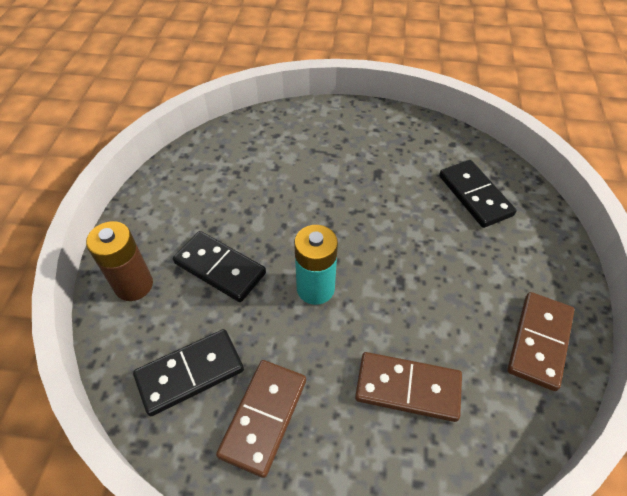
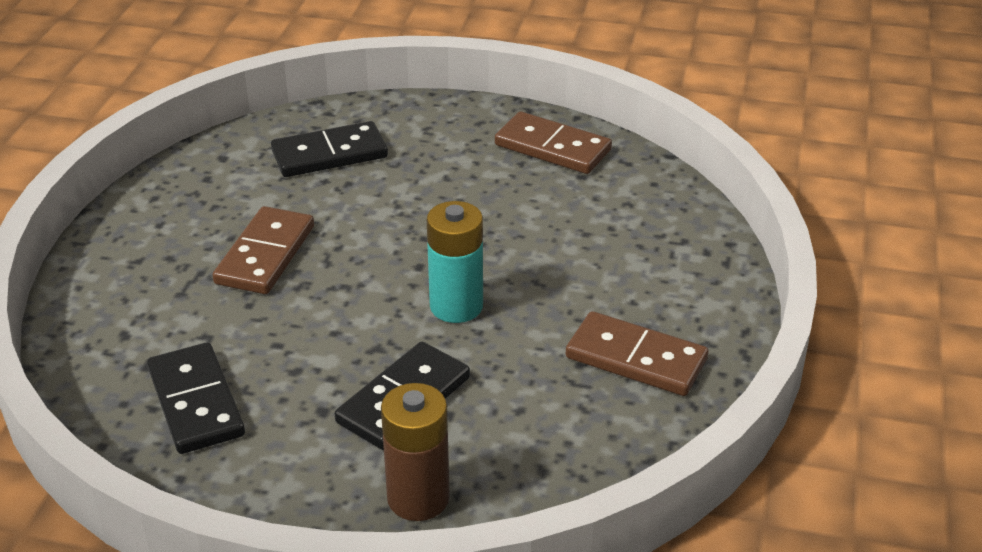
camera: 85 degrees left, 15 degrees down
black domino [133,329,244,416] -> black domino moved to [147,342,245,454]
brown domino [355,352,462,422] -> brown domino moved to [213,206,314,294]

